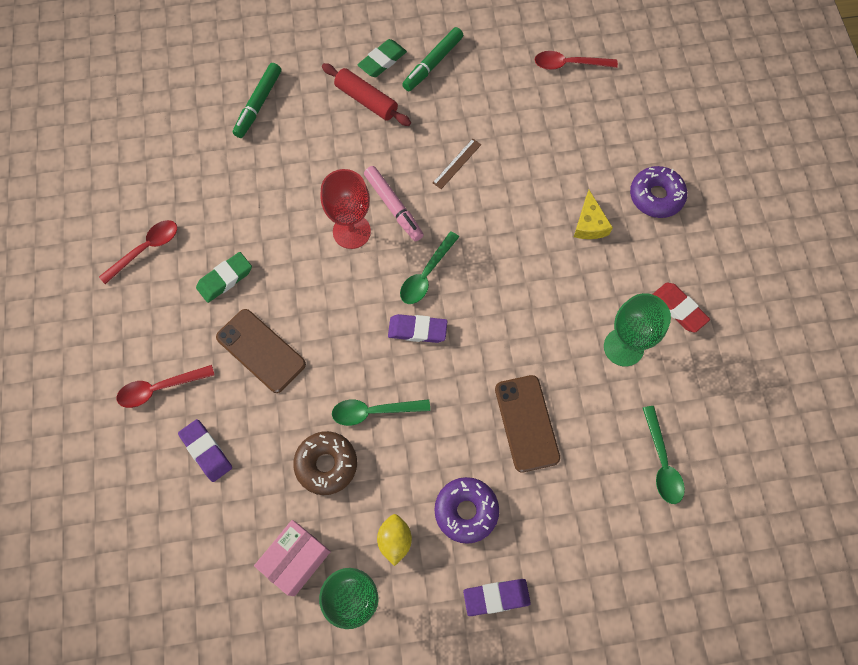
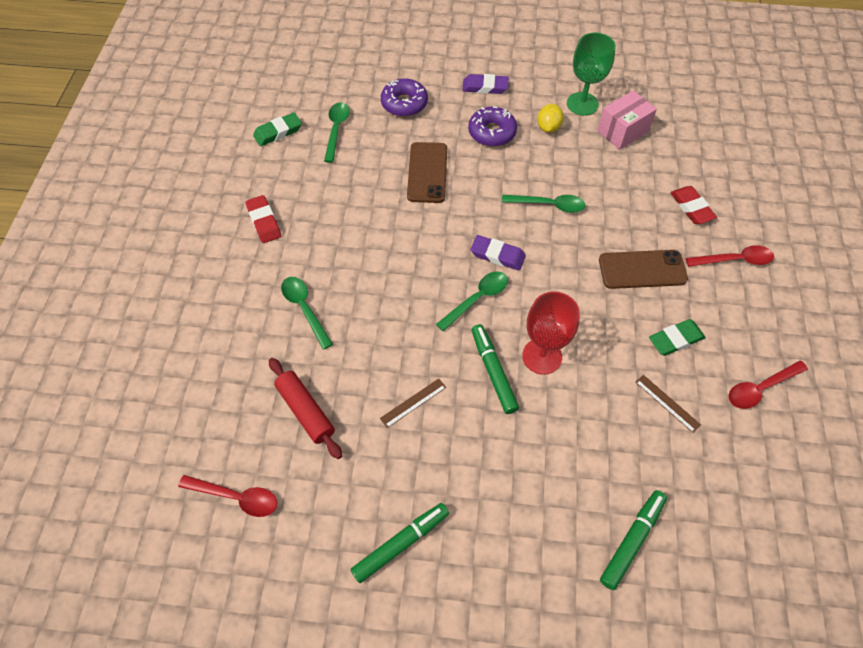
camera: 165 degrees left, 10 degrees down
purple eraser [178,419,232,482] -> red eraser [670,186,717,224]
brown phone [216,309,306,393] -> brown phone turned 60 degrees counterclockwise [599,250,688,289]
brown donut [293,431,357,495] -> none
red rolling pin [322,63,411,126] -> red rolling pin moved to [269,358,342,459]
green eraser [358,39,407,77] -> green eraser moved to [253,113,302,146]
pink marker [364,166,424,241] -> green marker [472,324,519,414]
yellow cheese [574,190,613,239] -> green spoon [281,277,333,350]
green goblet [604,293,671,367] -> none
purple donut [630,166,687,218] -> purple donut moved to [381,78,428,117]
none -> brown ruler [635,375,701,433]

